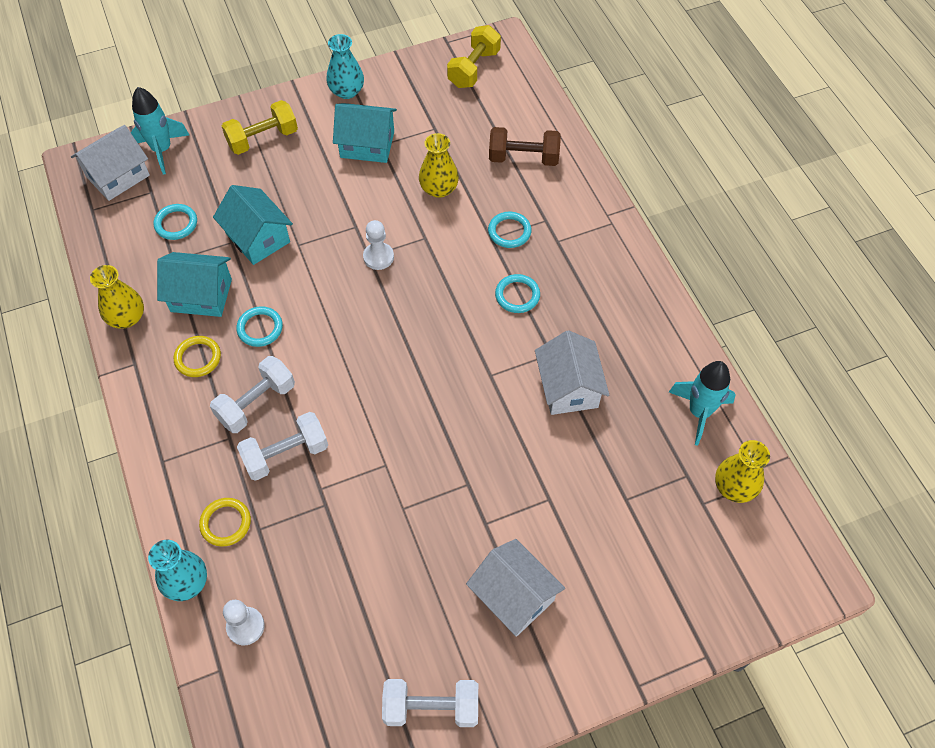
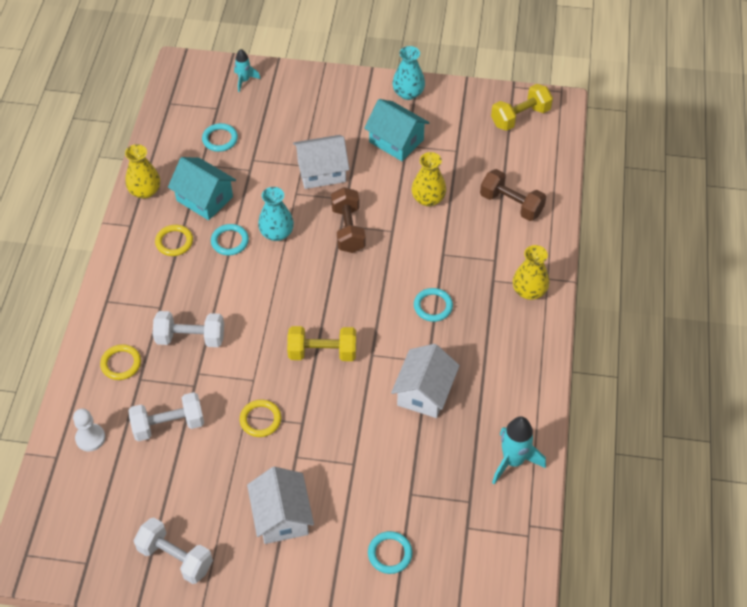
camera: 30 degrees right, 5 degrees down
white house [71,125,150,201] -> white house moved to [293,135,349,189]
turquoise rocket [131,87,189,175] -> turquoise rocket [234,49,261,92], size x0.61
turquoise vase [148,540,207,601] -> turquoise vase moved to [258,187,294,241]
white dumbbell [210,356,295,433] -> white dumbbell moved to [128,392,204,441]
turquoise house [213,185,293,265] -> none
yellow dumbbell [222,100,298,155] -> yellow dumbbell moved to [287,326,356,361]
white pawn [363,220,394,270] -> brown dumbbell [331,187,366,253]
turquoise ring [488,212,531,248] -> turquoise ring moved to [368,531,413,574]
yellow vase [715,440,770,503] -> yellow vase moved to [513,245,549,300]
none -> yellow ring [240,399,281,437]

